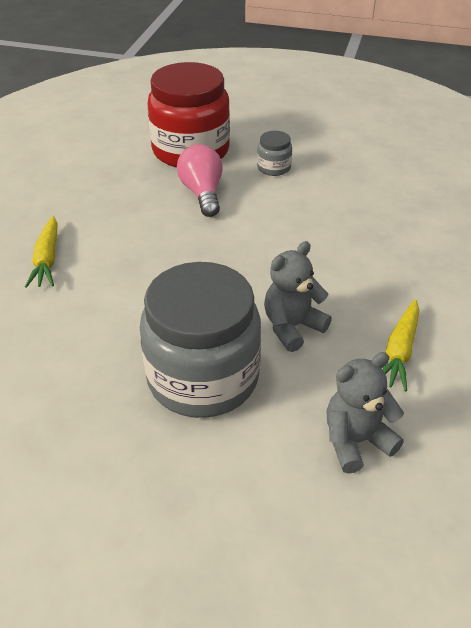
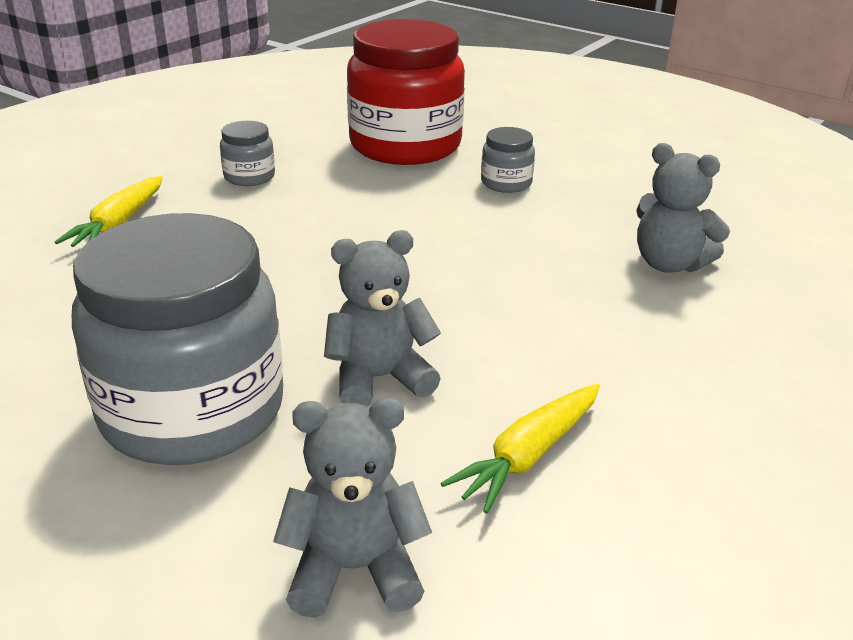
camera: 20 degrees right, 10 degrees down
pink light bulb [177,144,222,217] -> none
none -> grey jar [220,121,275,186]
none -> grey teddy bear [636,143,730,273]

